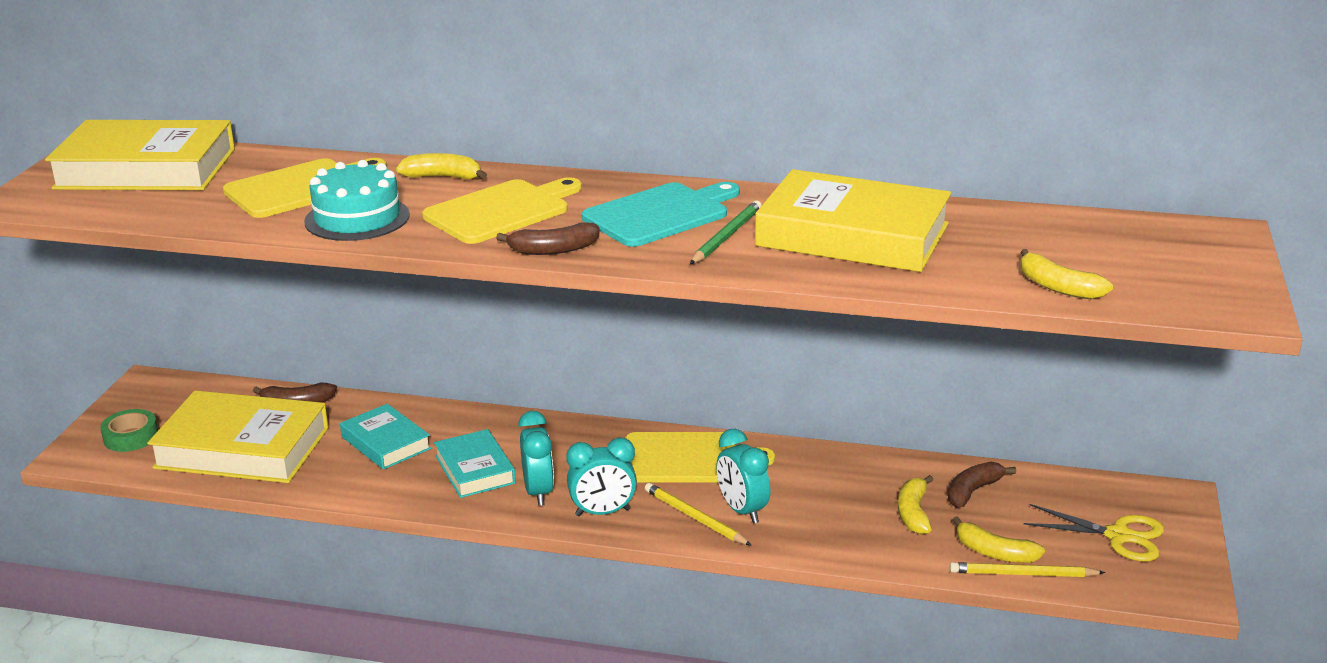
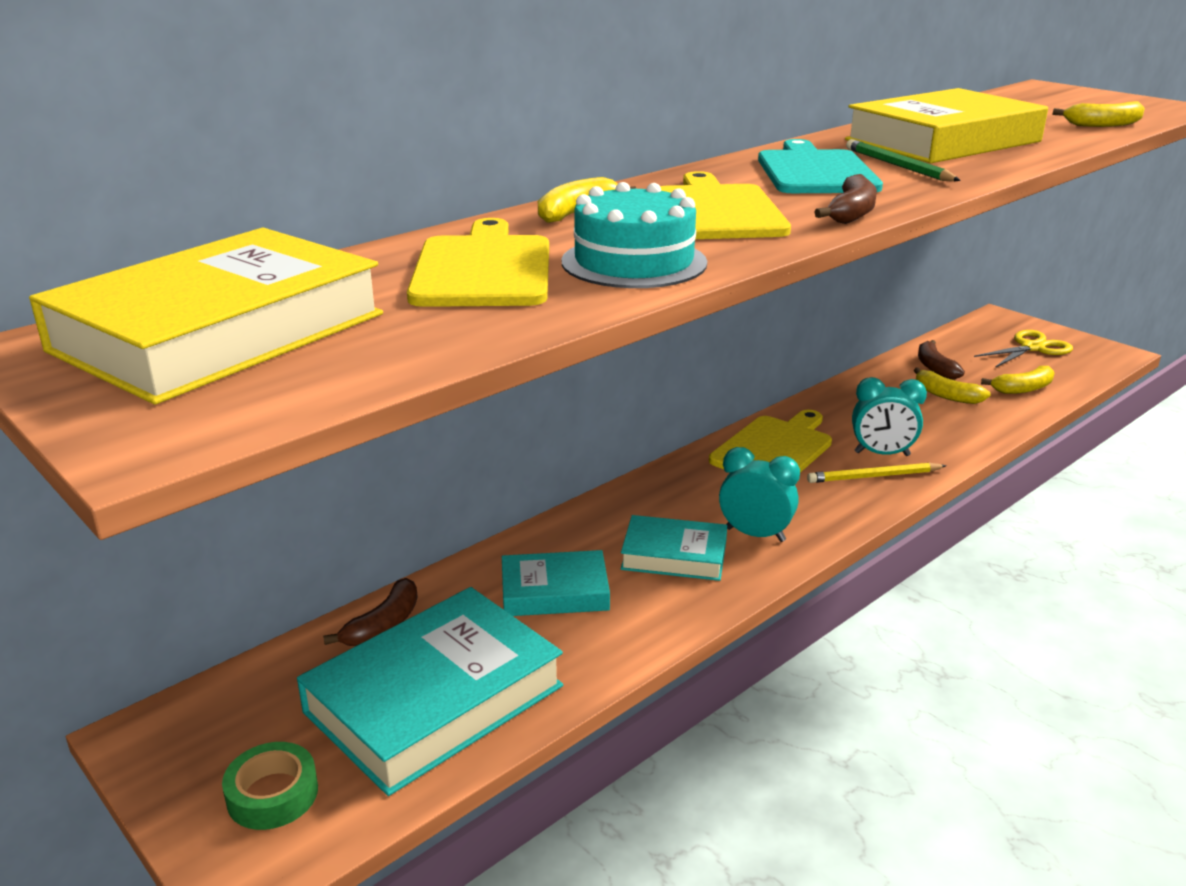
camera: 55 degrees left, 0 degrees up
yellow book [147,390,329,483] -> turquoise book [297,587,563,796]
turquoise clock [566,438,637,516] -> none
yellow pencil [950,562,1105,577] -> none

